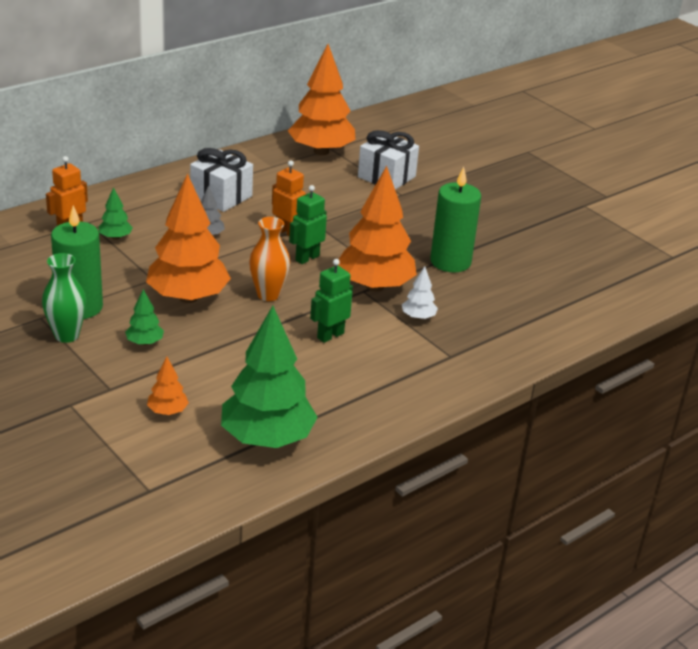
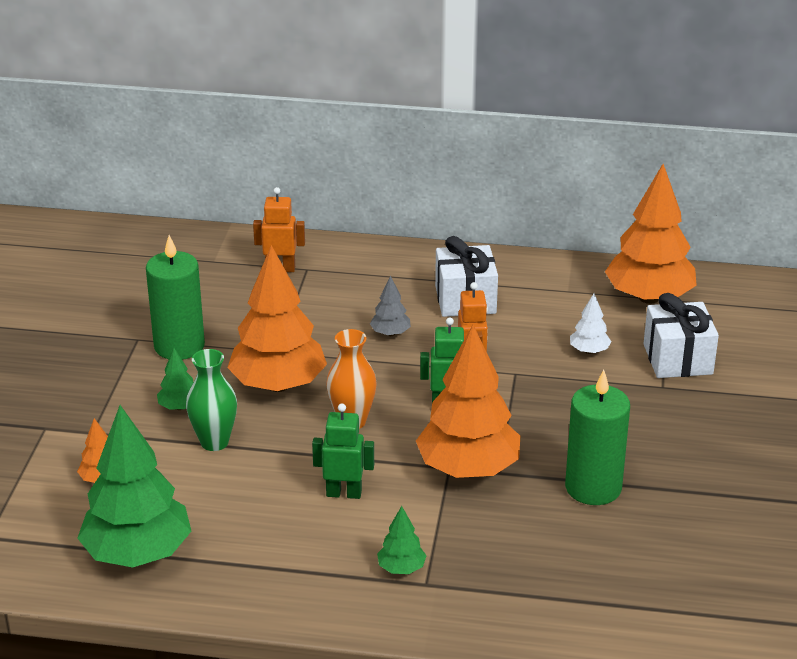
camera: 50 degrees right, 0 degrees up
green vase [42,253,87,343] -> green vase moved to [186,349,237,451]
green tree [98,187,133,240] -> green tree moved to [377,506,427,574]
white tree [402,266,438,320] -> white tree moved to [570,294,612,354]

